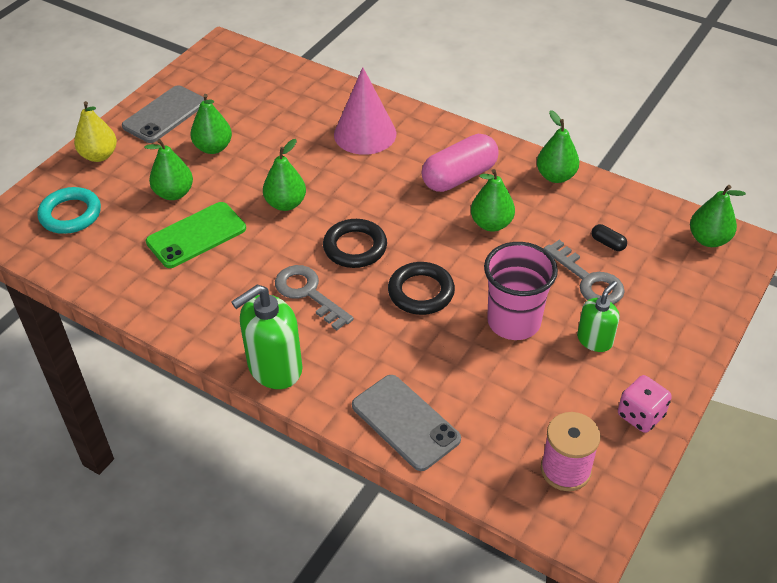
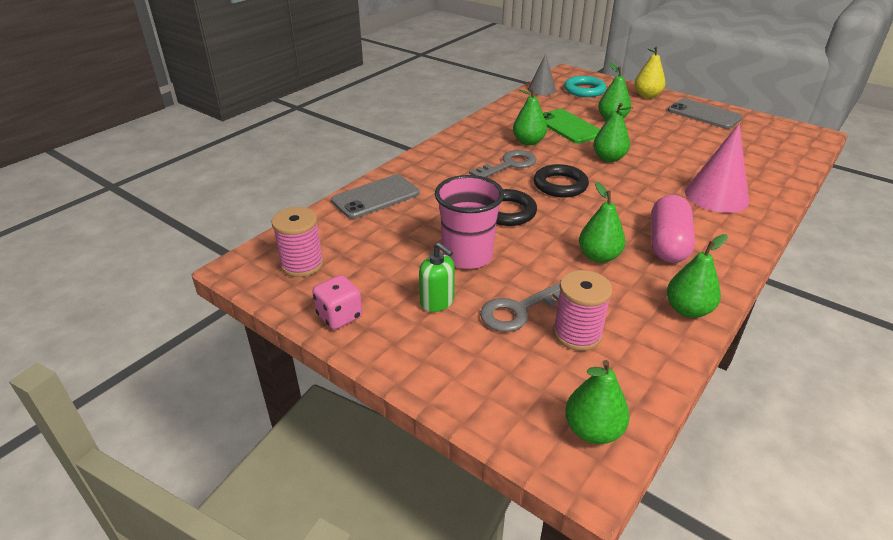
camera: 95 degrees right, 10 degrees down
green pear [190,94,232,154] -> green pear moved to [513,88,547,146]
green soap dispenser [231,284,302,389] -> none
pink capsule [422,134,499,192] -> pink capsule turned 45 degrees clockwise [651,195,695,263]
black capsule [591,224,627,251] -> pink spool [553,270,613,351]
none -> grey cone [528,53,556,95]

